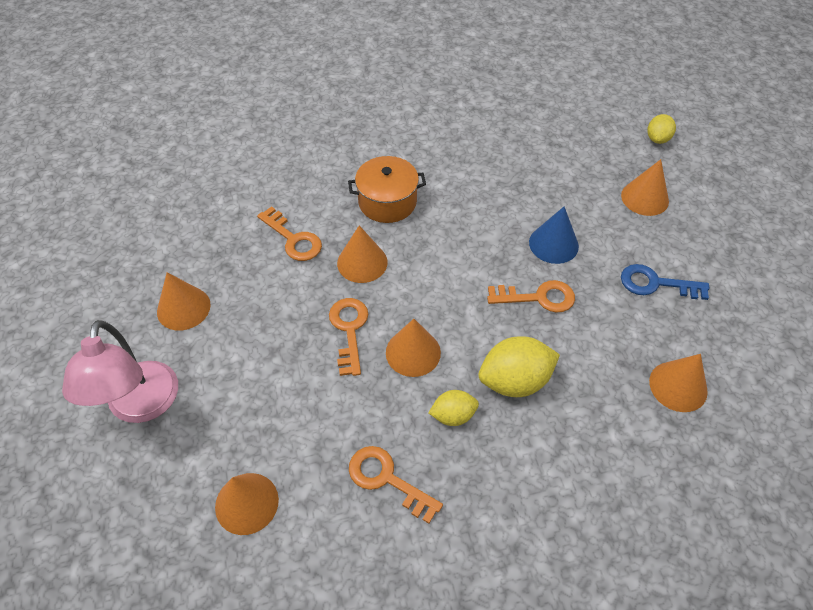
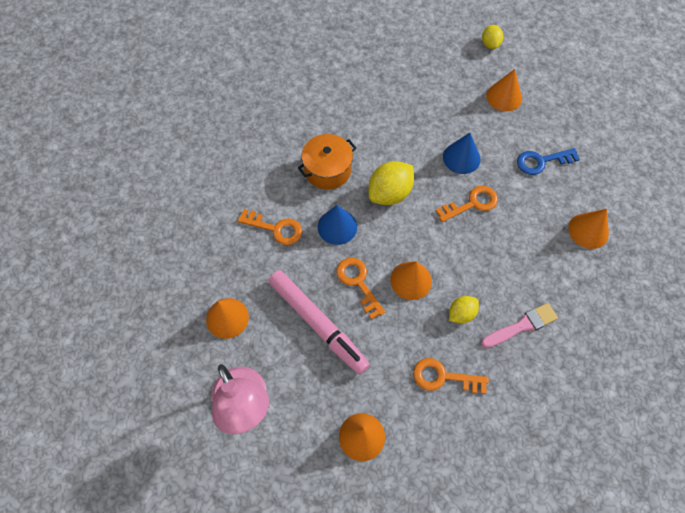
camera: 25 degrees left, 10 degrees up
orange cone [337,225,388,283] -> blue cone [318,205,357,245]
yellow lemon [478,336,560,397] -> yellow lemon moved to [369,161,414,205]
none -> pink marker [268,270,370,375]
none -> pink brush [481,303,558,348]

